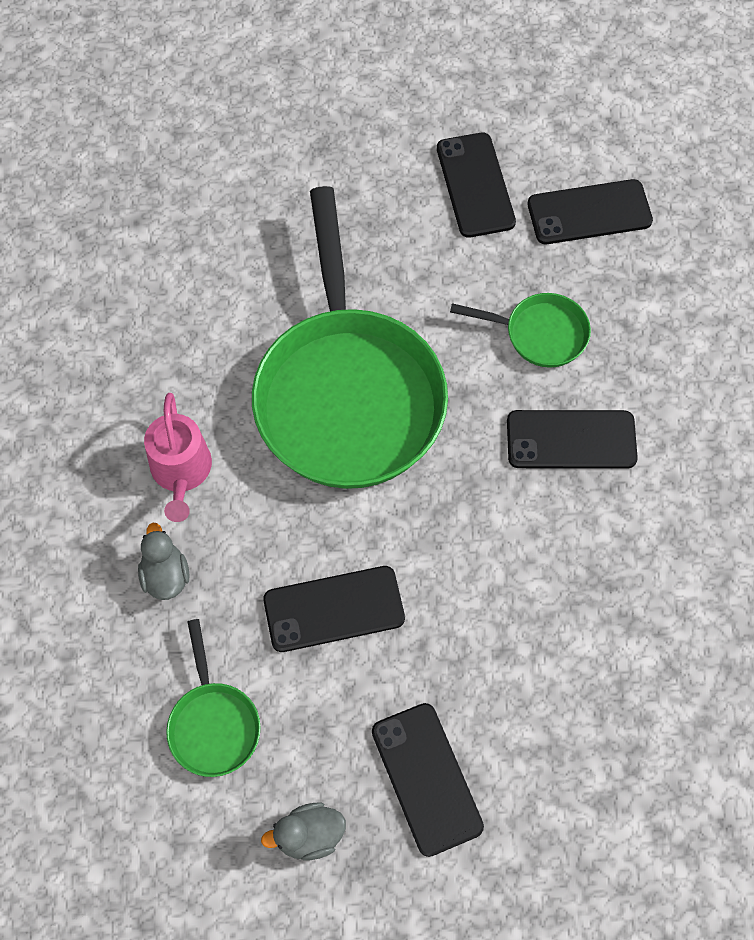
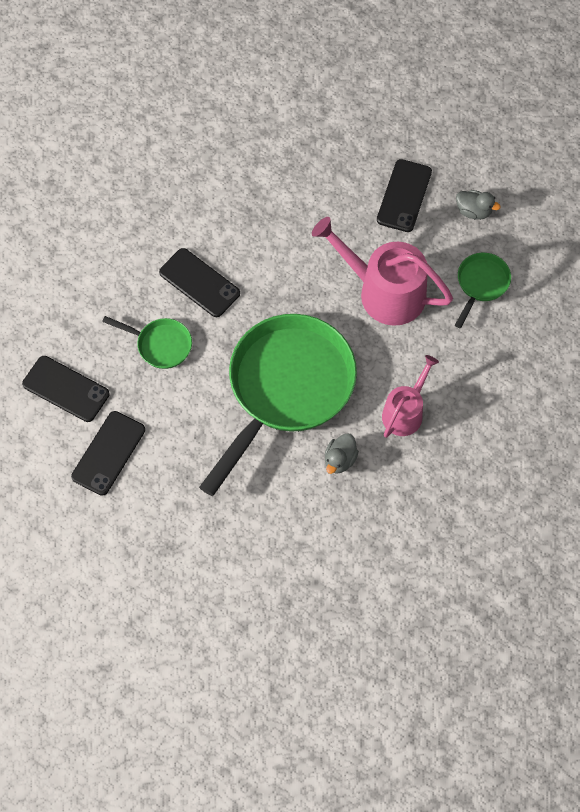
camera: 140 degrees left, 0 degrees up
grey duck [138,523,190,600] -> grey duck moved to [325,433,359,474]
black phone [263,566,405,652] -> pink watering can [312,217,453,326]
green pan [450,293,591,368] -> green pan turned 150 degrees clockwise [102,316,192,369]

